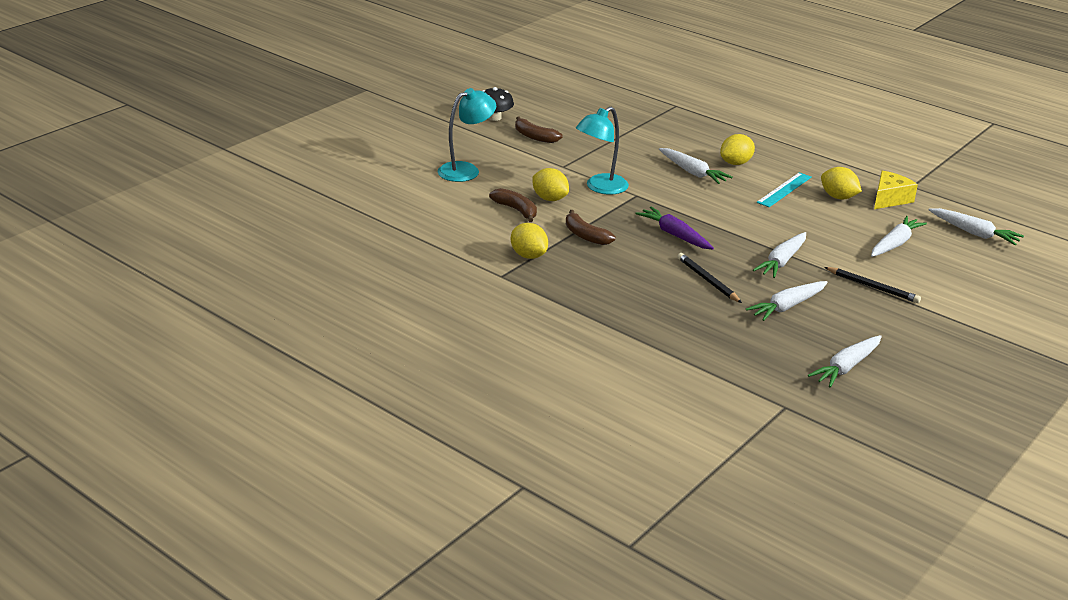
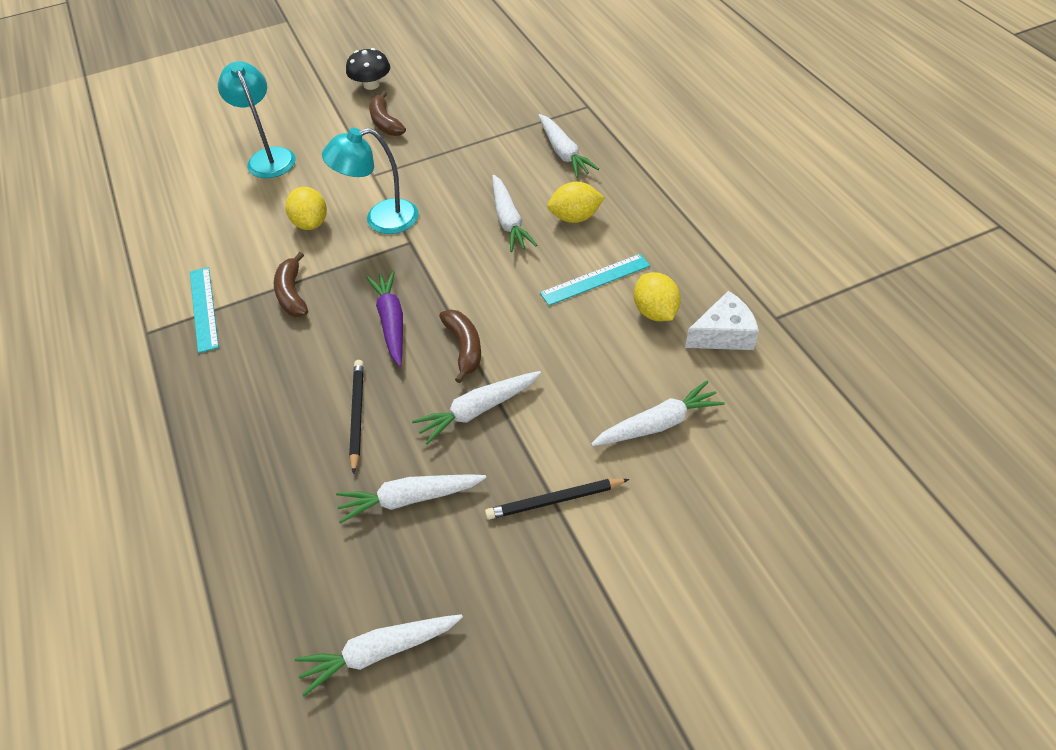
camera: 30 degrees right, 20 degrees up
turquoise lamp [438,88,496,182] -> turquoise lamp turned 105 degrees counterclockwise [218,61,296,178]
brown banana [489,188,537,222] -> brown banana moved to [439,310,481,383]
yellow lemon [511,223,548,259] -> turquoise ruler [190,267,219,353]
black pencil [824,267,921,303] -> black pencil turned 105 degrees clockwise [485,479,629,520]
yellow cheese [874,171,918,209] -> white cheese [685,291,759,350]
white carrot [929,208,1024,245] -> white carrot moved to [538,114,599,178]

